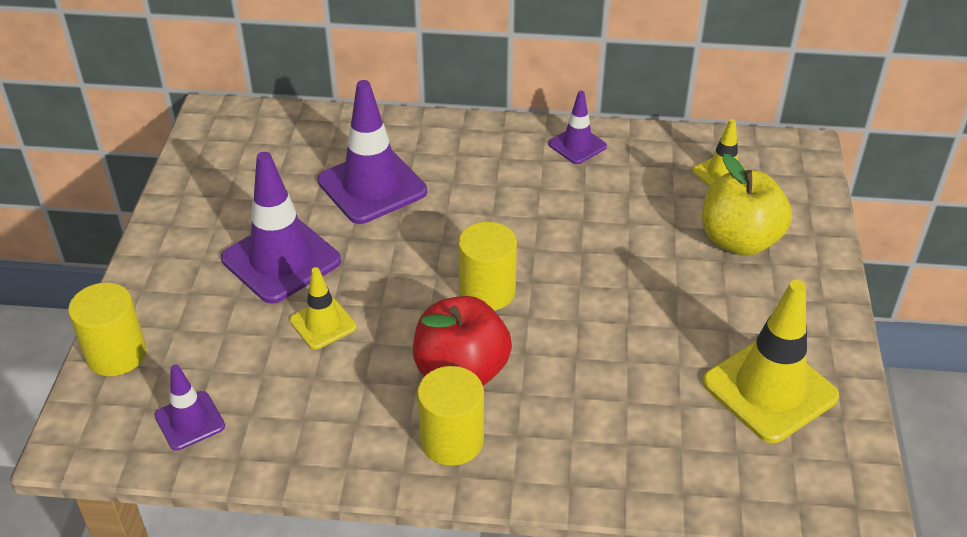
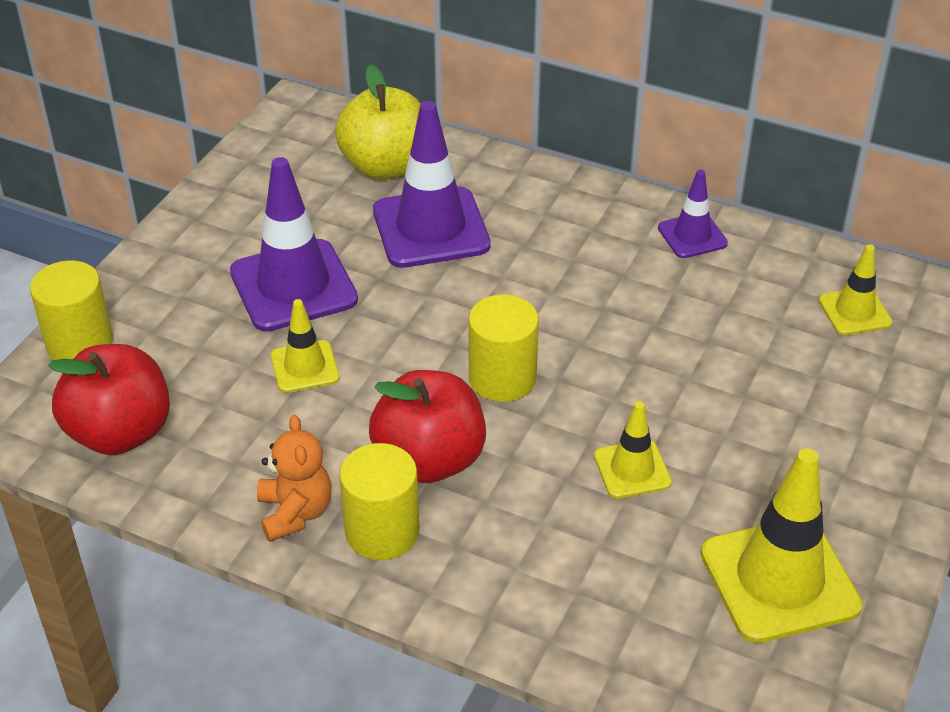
camera: 20 degrees right, 0 degrees up
purple traffic cone [155,364,225,451] -> red apple [48,344,170,455]
yellow apple [702,154,792,256] -> yellow apple moved to [335,64,421,180]
none -> orange teddy bear [257,415,331,542]
none -> yellow traffic cone [594,401,672,499]

